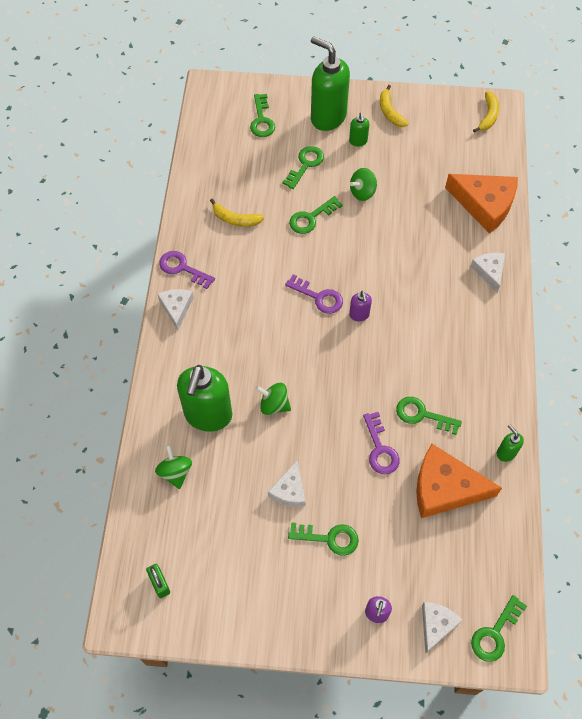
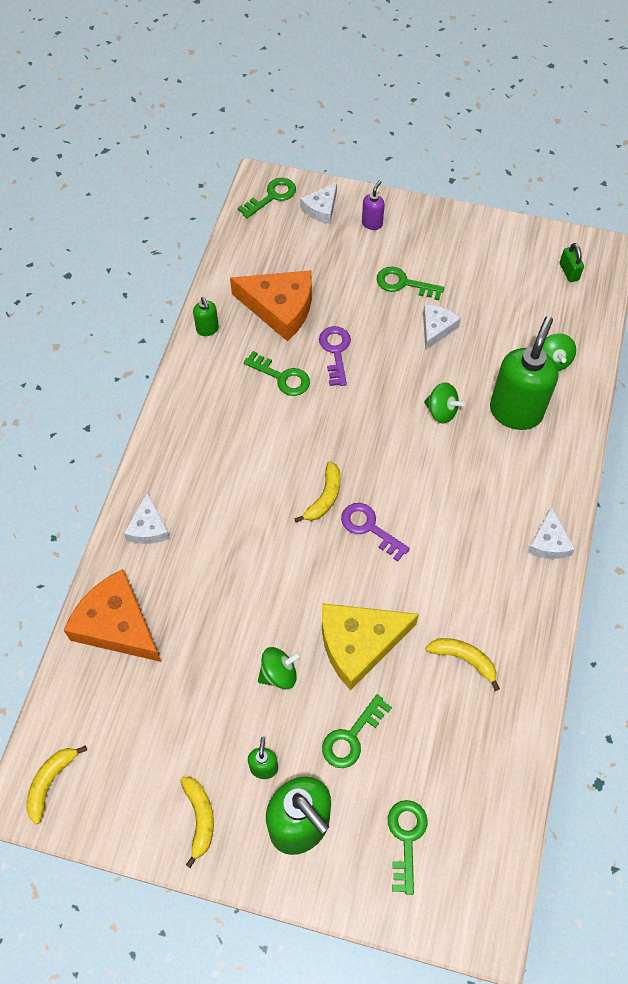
camera: 170 degrees left, 0 degrees up
purple key [159,251,215,289] -> none
green key [289,196,343,234] -> yellow cheese [322,603,419,690]
purple soap dispenser [349,291,372,321] -> yellow banana [294,461,341,523]

